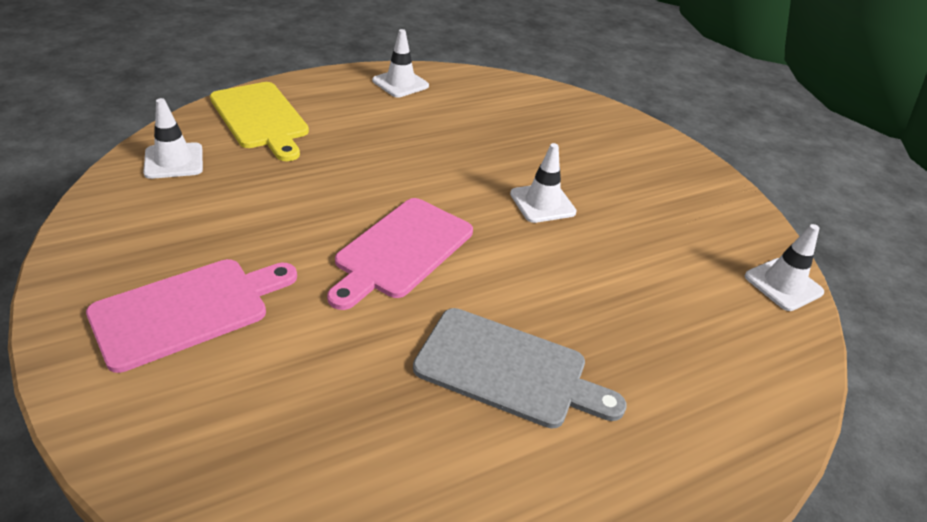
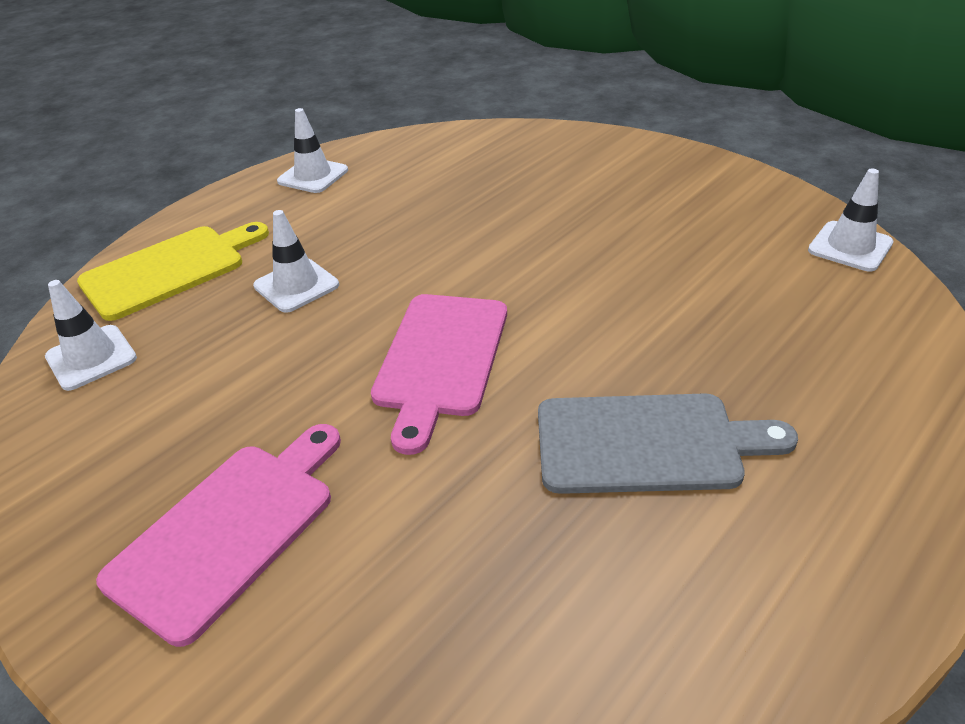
camera: 15 degrees left, 0 degrees up
yellow cutting board [210,82,309,161] -> yellow cutting board turned 75 degrees counterclockwise [77,222,269,321]
white traffic cone [510,143,577,223] -> white traffic cone moved to [253,210,339,313]

